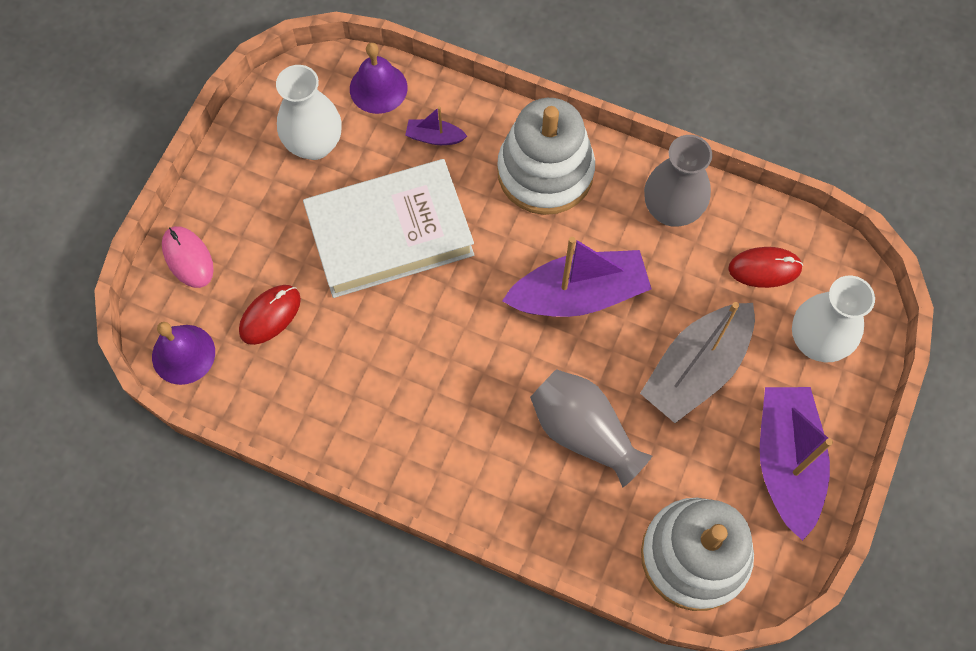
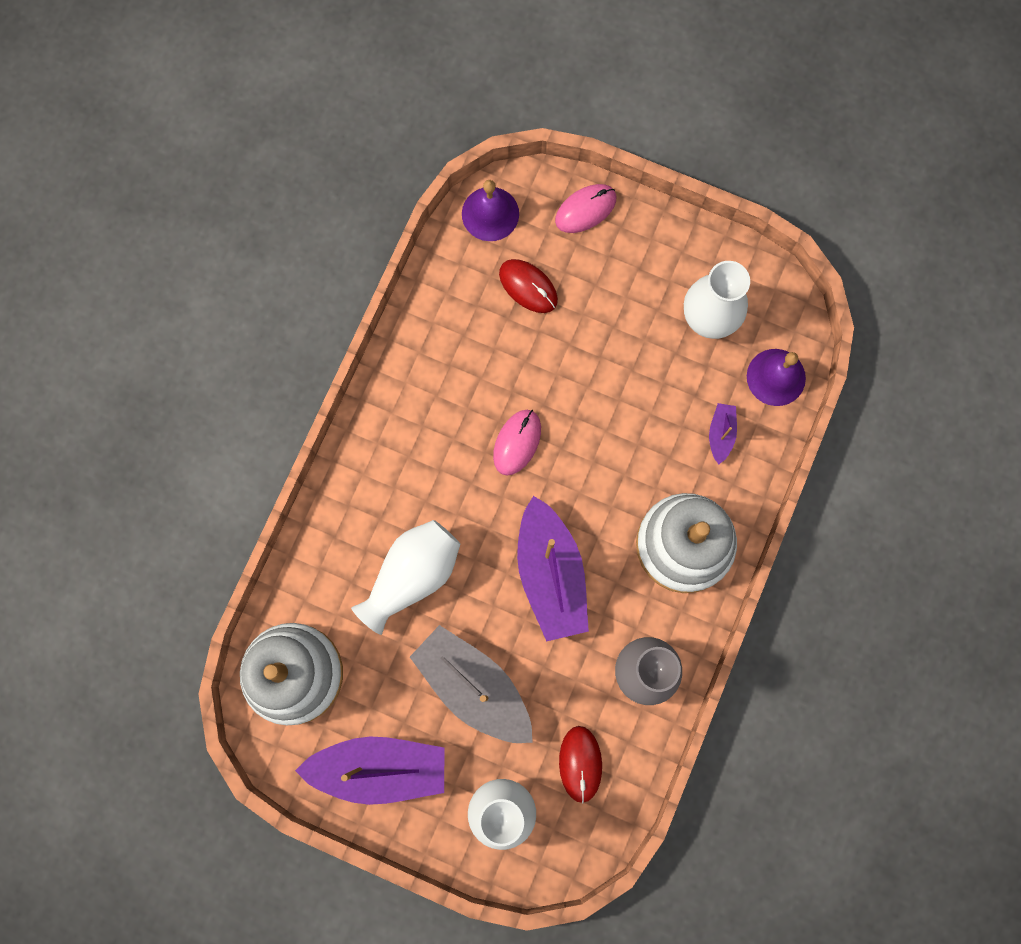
camera: 90 degrees right, 10 degrees up
white book [303,159,474,298] -> none
grey vase [530,369,652,488] -> white vase [351,520,460,635]
none -> pink mouse [493,410,541,476]

